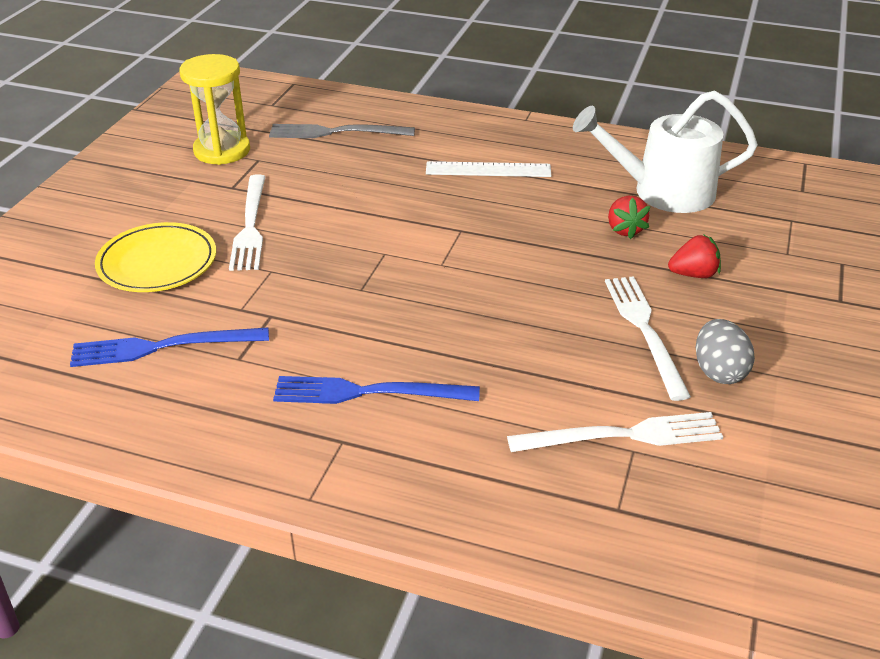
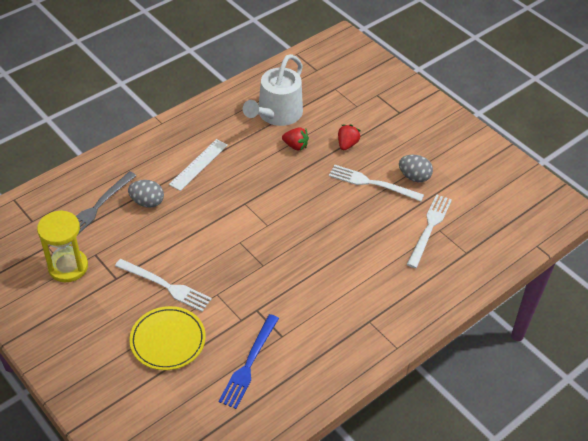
camera: 60 degrees left, 10 degrees up
blue fork [273,376,480,404] -> none
none -> grey egg [128,180,164,208]

